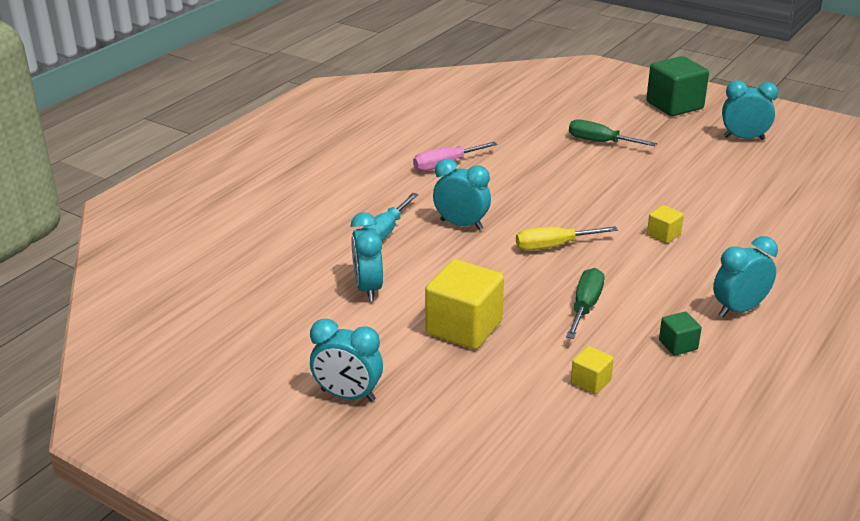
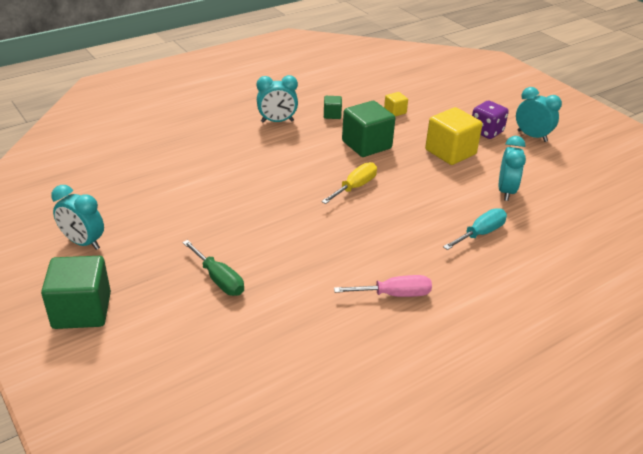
camera: 160 degrees left, 5 degrees up
turquoise clock [433,159,491,230] -> none
yellow screwdriver [516,226,618,251] -> yellow screwdriver turned 60 degrees counterclockwise [321,162,377,204]
green screwdriver [566,268,604,339] -> green cube [342,101,395,157]
yellow cube [647,205,684,243] -> none
none -> purple dice [472,101,509,139]

